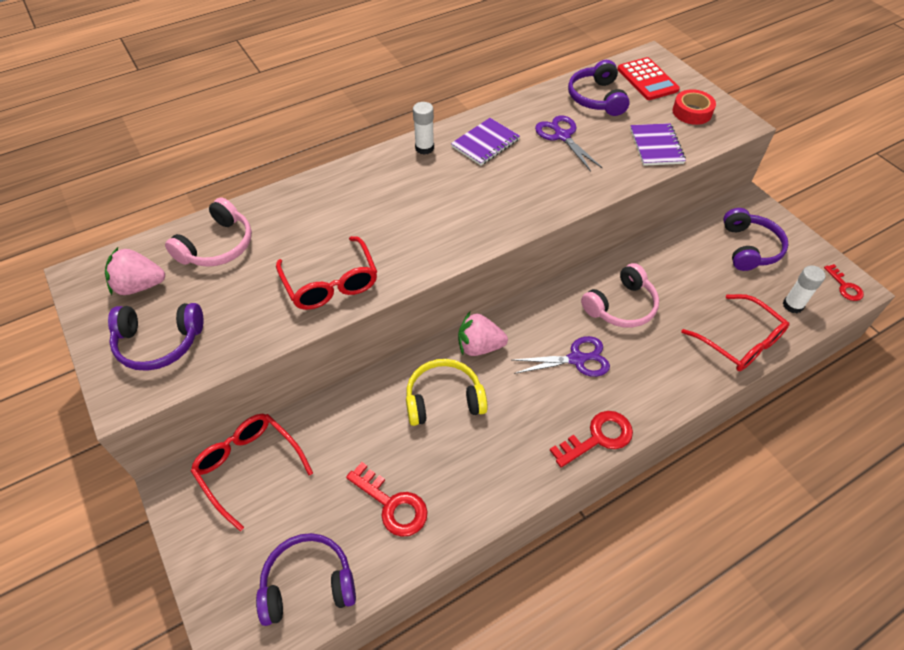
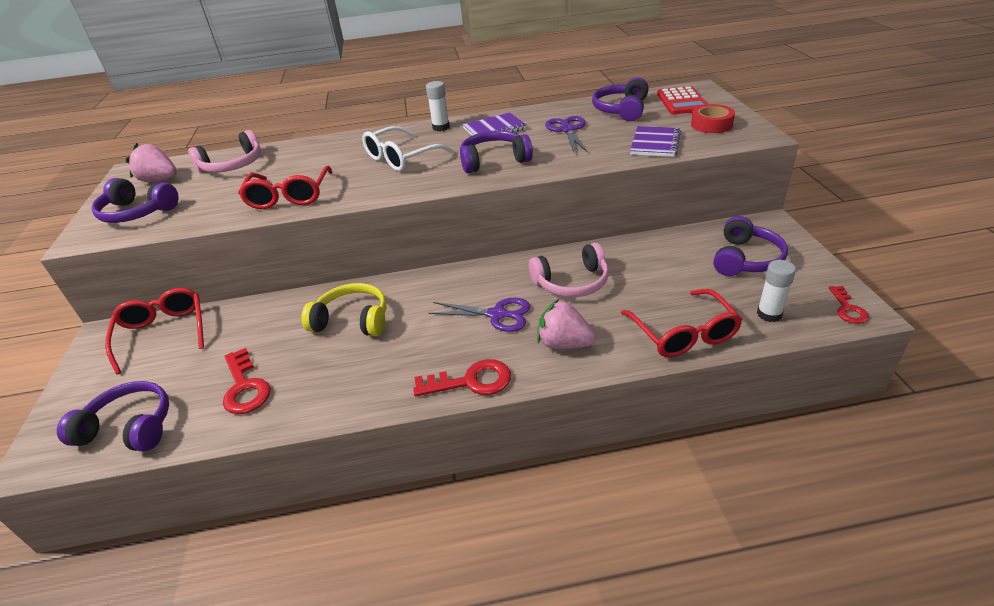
camera: 25 degrees right, 15 degrees down
pink strawberry [458,312,508,356] -> pink strawberry moved to [537,299,595,349]
none -> white glasses [362,126,454,171]
none -> purple headphones [460,131,533,173]

